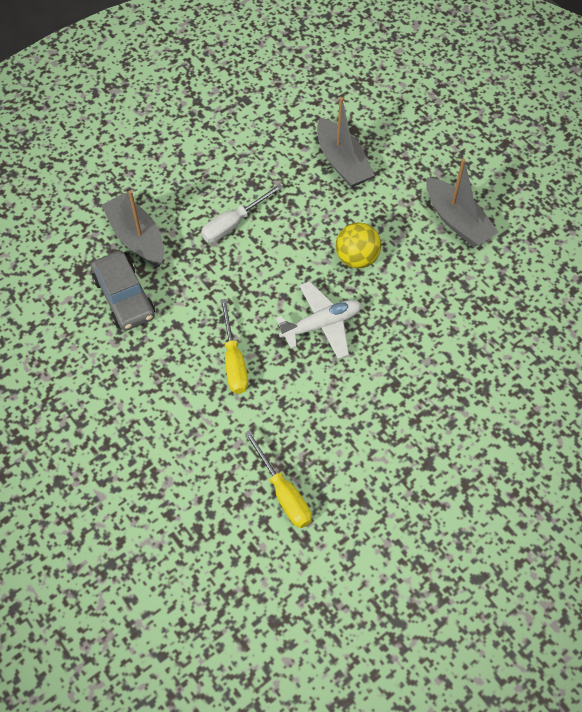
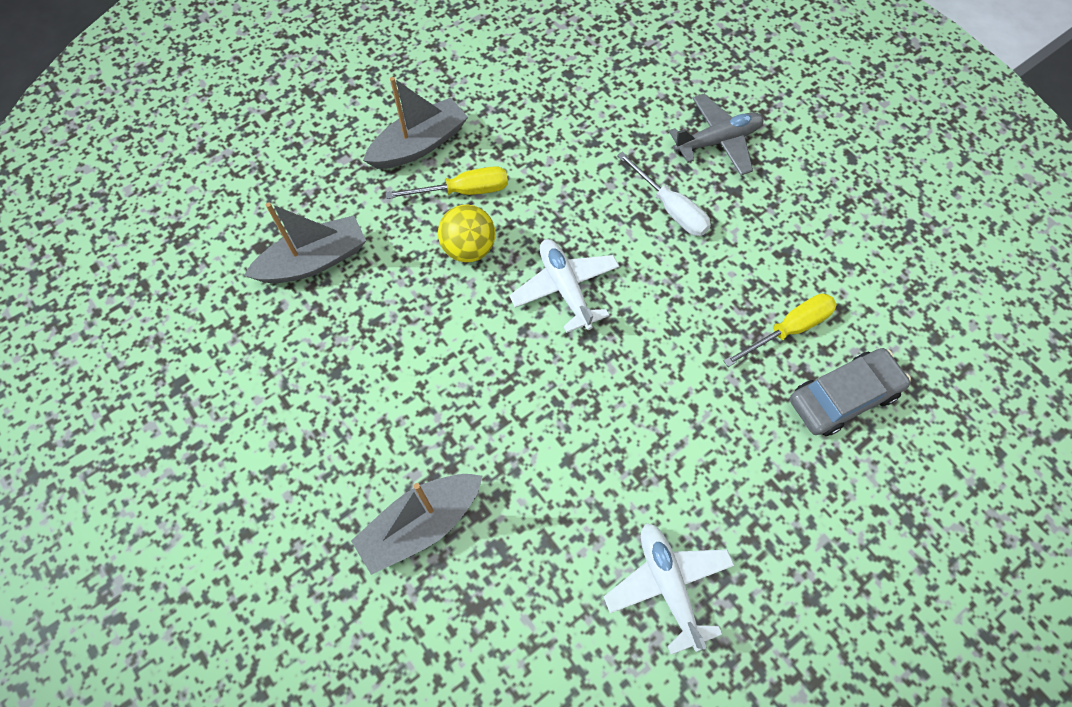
camera: 90 degrees left, 5 degrees up
grey car [91,251,155,331] -> grey car moved to [790,348,911,436]
white screwdriver [201,184,283,242] -> white screwdriver moved to [617,152,711,236]
yellow screwdriver [220,299,248,394] -> yellow screwdriver moved to [386,166,508,199]
none -> white plane [604,523,735,655]
none -> grey plane [669,94,764,175]

